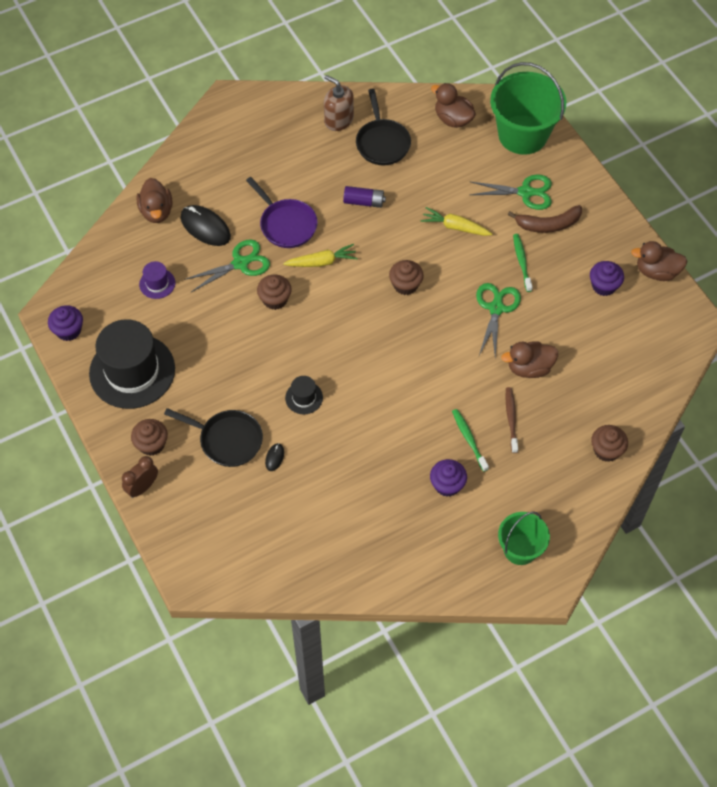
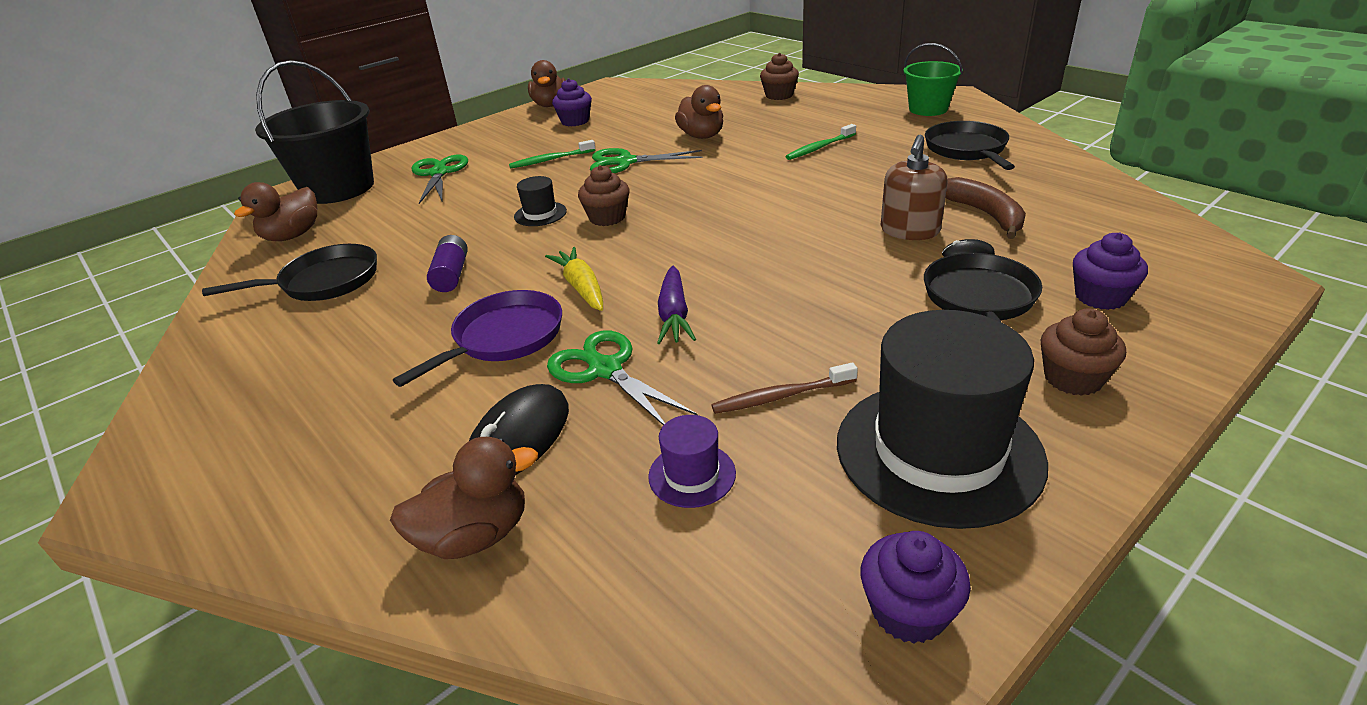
camera: 100 degrees left, 25 degrees down
brown clock [122,456,158,498] -> none
brown cupcake [257,275,292,310] -> purple carrot [657,266,696,344]
black hat [285,376,323,414] -> black hat moved to [514,176,567,226]
brown soap dispenser [324,75,354,131] -> brown soap dispenser moved to [881,135,947,240]
yellow carrot [420,207,492,236] -> none
purple cupcake [430,459,467,497] -> purple cupcake moved to [1073,233,1148,310]
green bucket [490,62,566,155] -> black bucket [255,60,374,204]
brown toothbrush [505,387,518,453] -> brown toothbrush moved to [711,363,858,414]
brown banana [507,205,582,233] -> brown banana moved to [945,177,1026,239]
none -> black pan [925,121,1015,170]

